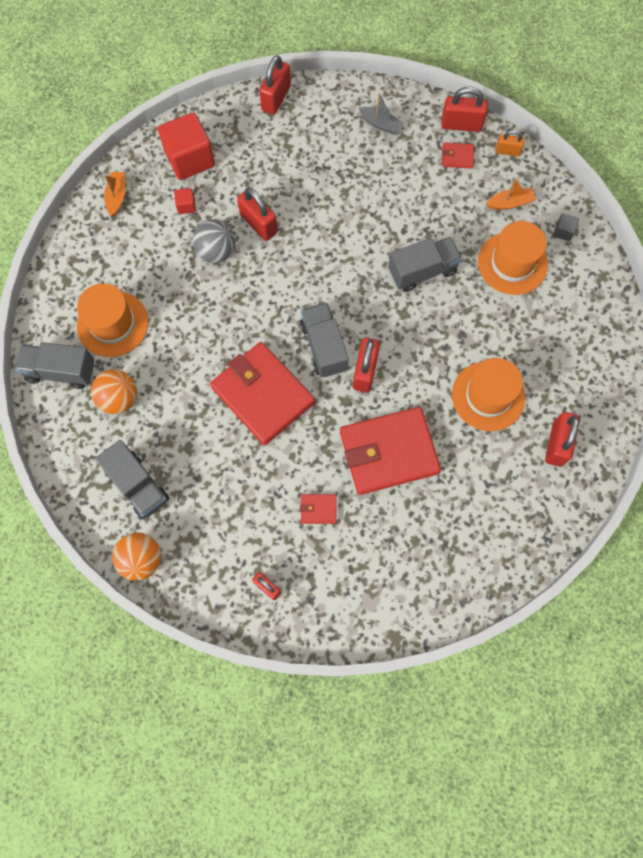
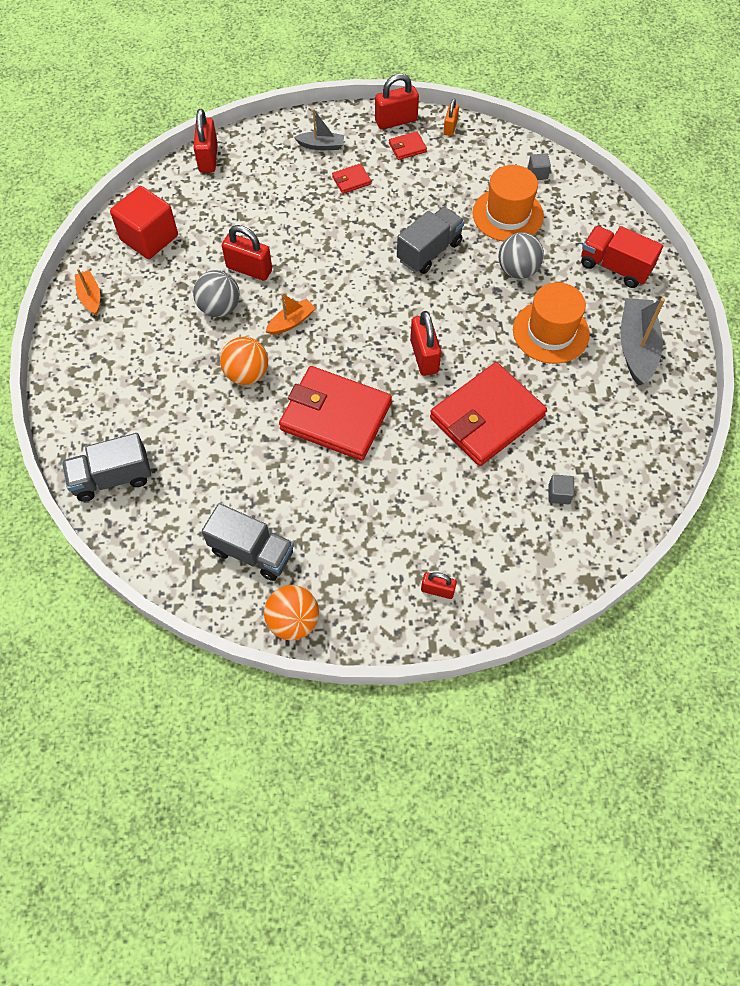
camera: 25 degrees left, 10 degrees down
orange hat [77,284,149,357] -> none
orange ball [91,369,137,414] -> orange ball moved to [220,337,268,385]
red cube [174,188,196,214] -> none
grey truck [300,303,349,377] -> none
red wallet [300,494,337,524] -> red wallet moved to [332,163,371,194]
orange boat [486,178,536,210] -> orange boat moved to [266,293,316,335]
orange padlock [495,130,525,156] -> orange padlock turned 60 degrees counterclockwise [443,99,459,136]
red padlock [545,412,580,467] -> grey boat [620,298,665,386]
none -> grey ball [498,232,544,279]
none -> grey cube [548,475,574,504]
none -> red truck [581,226,663,288]

